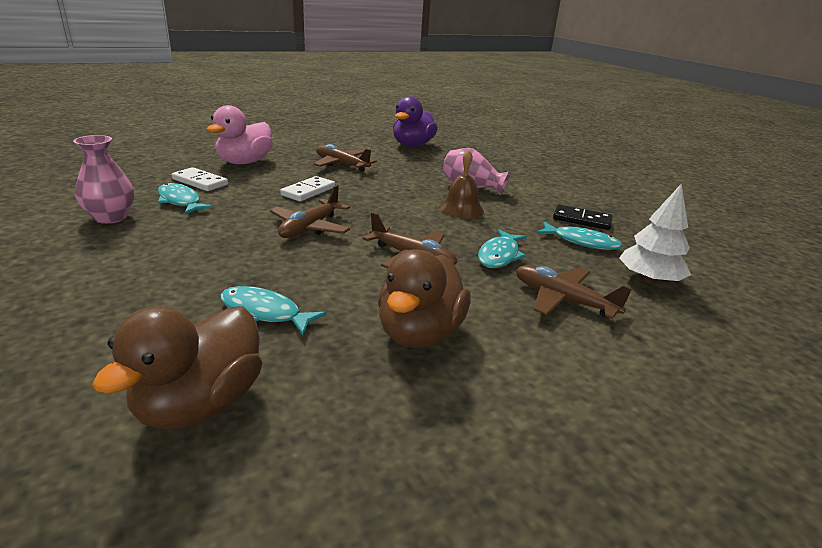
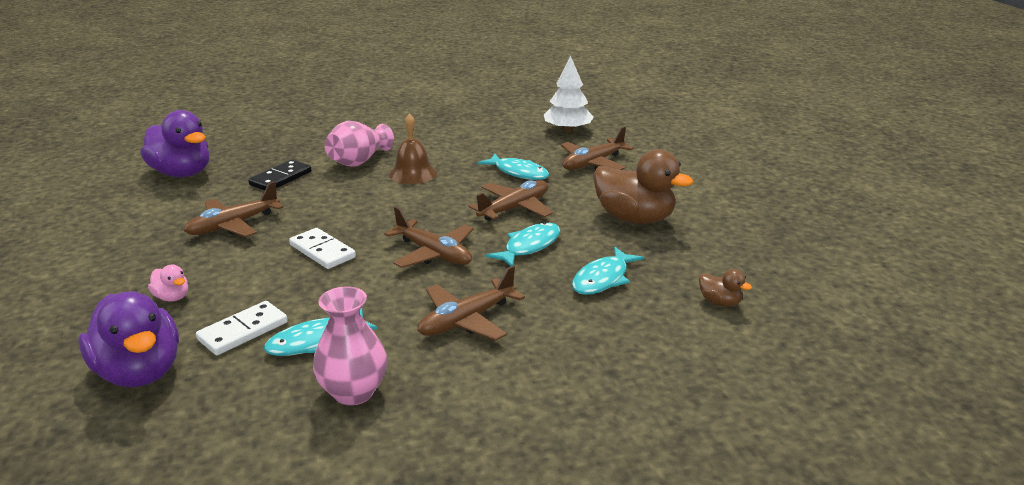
camera: 75 degrees left, 0 degrees up
brown duck [92,306,262,429] -> brown duck [699,269,752,306], size x0.45
pink duck [206,105,273,164] -> pink duck [148,264,188,302], size x0.45
turquoise fish [536,222,622,250] -> turquoise fish moved to [486,222,560,266]
black domino [553,205,612,230] -> black domino moved to [248,160,311,190]
none -> purple duck [78,291,179,387]
none -> brown plane [418,266,525,341]

